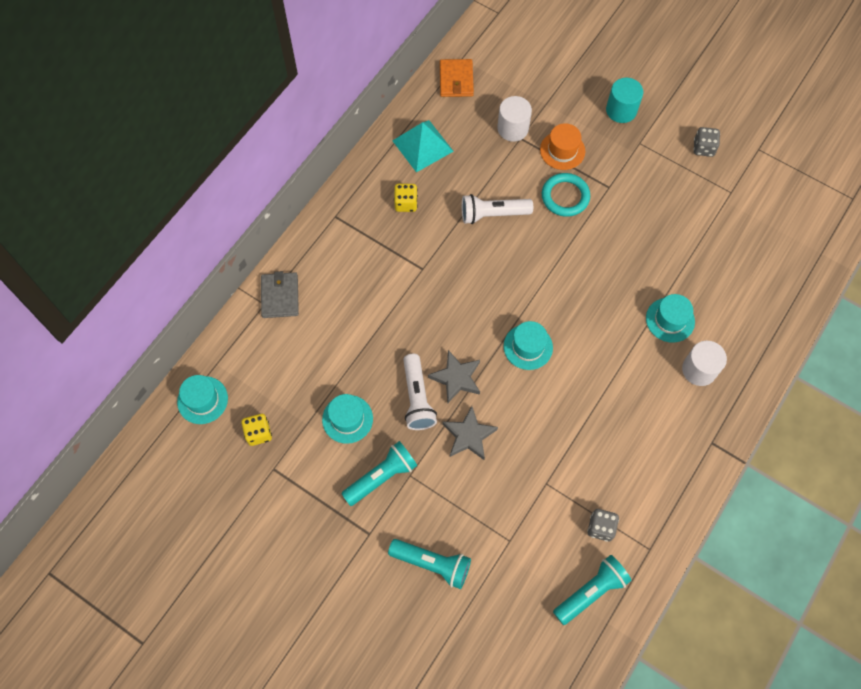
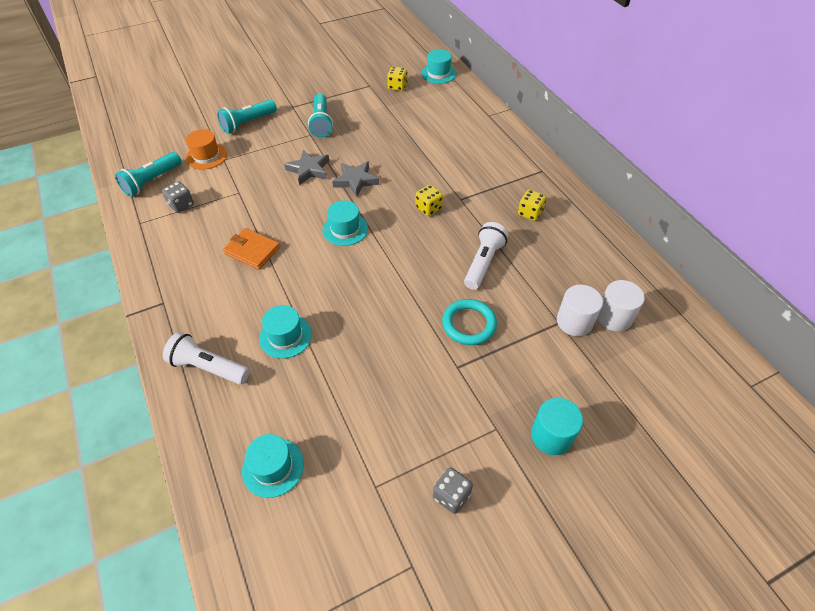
camera: 120 degrees right, 15 degrees down
grey wallet [261,271,299,318] -> none
turquoise hat [322,394,373,444] -> turquoise hat moved to [242,434,304,498]
turquoise pyramid [392,120,454,172] -> none
white flashlight [403,354,437,430] -> white flashlight moved to [163,332,250,385]
orange wallet [440,59,474,97] -> orange wallet moved to [223,228,280,270]
orange hat [540,123,585,170] -> orange hat moved to [186,129,227,170]
turquoise flashlight [553,555,632,625] -> turquoise flashlight turned 45 degrees clockwise [115,152,182,197]
white cylinder [682,341,727,386] -> white cylinder moved to [597,280,645,332]
none -> yellow dice [415,185,443,216]

